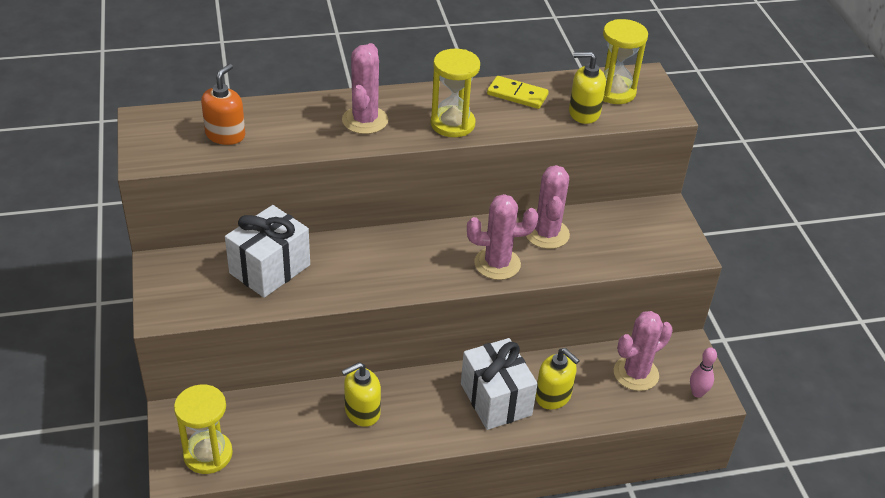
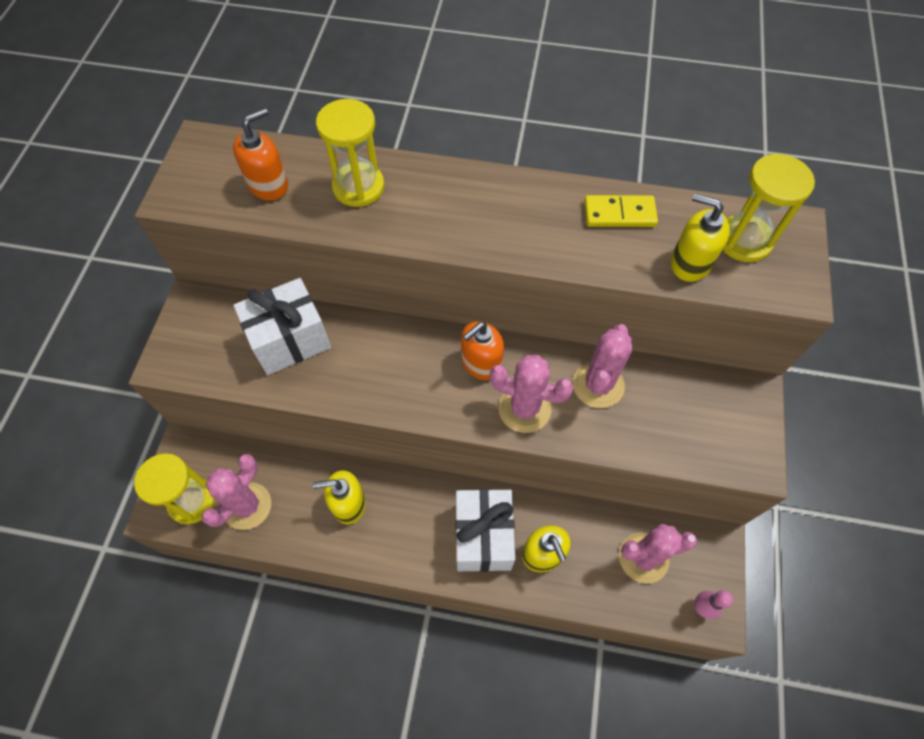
camera: 25 degrees right, 20 degrees up
pink cactus [342,43,388,134] -> pink cactus moved to [202,454,271,530]
yellow hourglass [431,49,480,137] -> yellow hourglass moved to [316,99,385,207]
yellow domino [487,76,549,109] -> yellow domino turned 45 degrees counterclockwise [584,195,658,227]
none -> orange soap dispenser [461,321,504,380]

